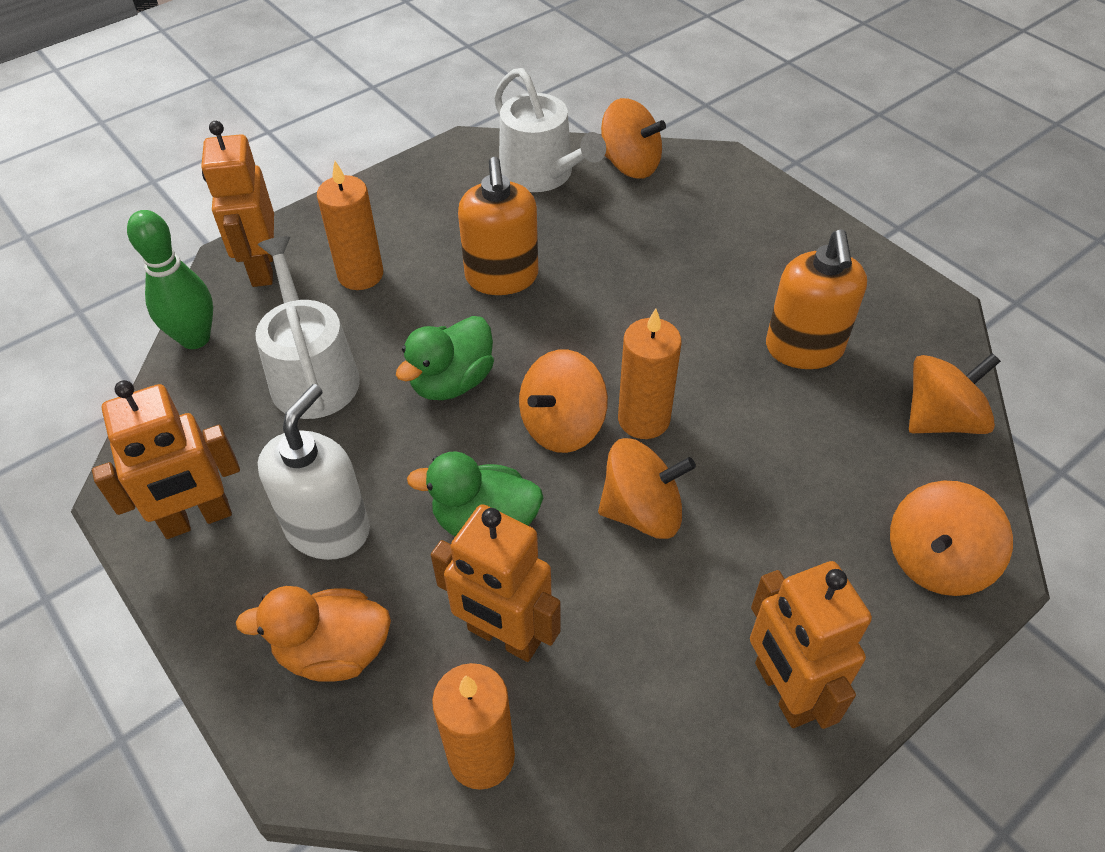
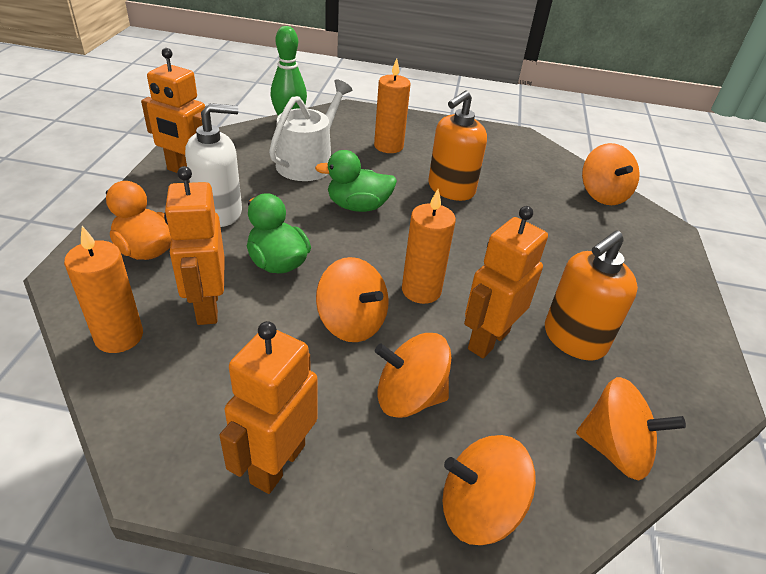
camera: 45 degrees right, 10 degrees down
orange robot [201,121,274,287] -> orange robot moved to [464,206,548,358]
white watering can [494,68,606,192] -> none
orange spinning top [519,350,608,453] -> orange spinning top moved to [375,333,451,418]

